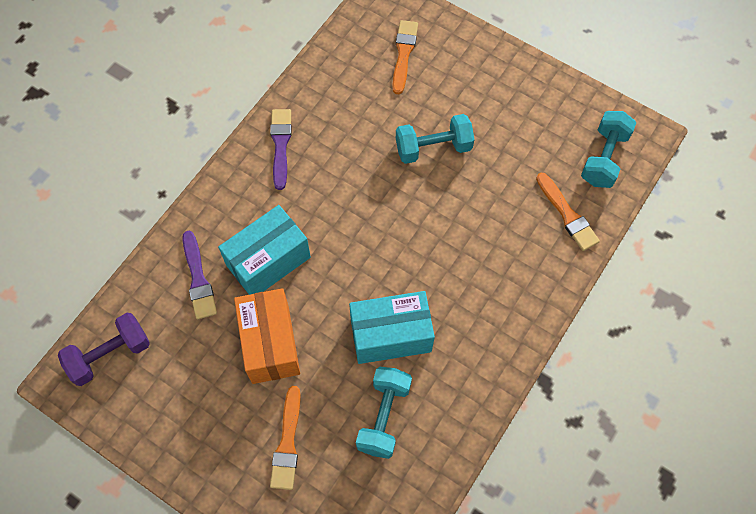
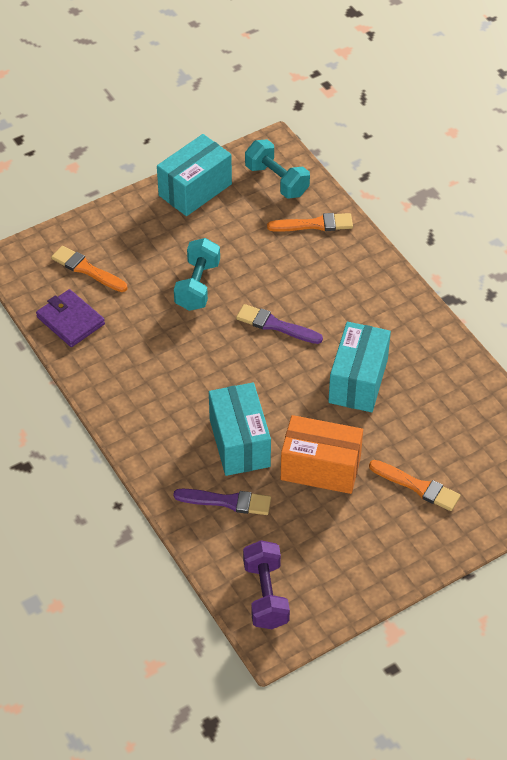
camera: 65 degrees left, 15 degrees down
purple brush [270,109,292,190] -> purple brush moved to [236,304,323,344]
turquoise dumbbell [356,367,412,459] -> none
none -> purple wallet [36,289,105,347]
none -> turquoise box [157,134,232,216]

